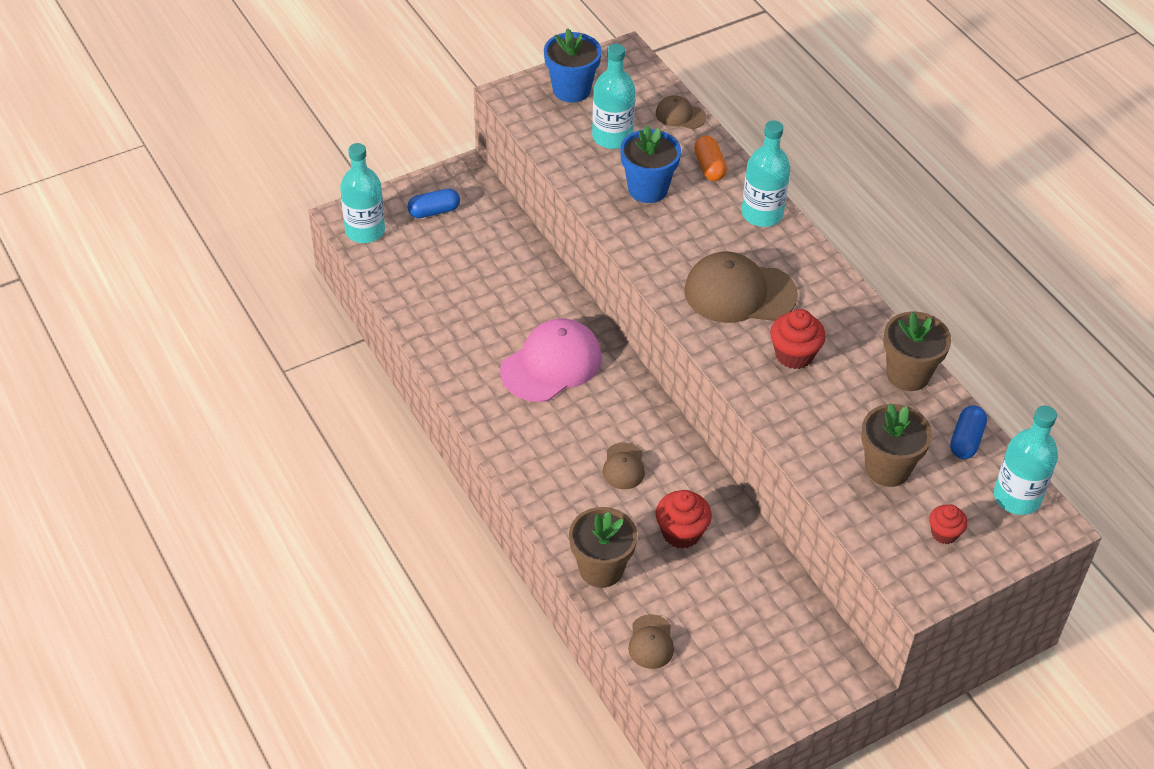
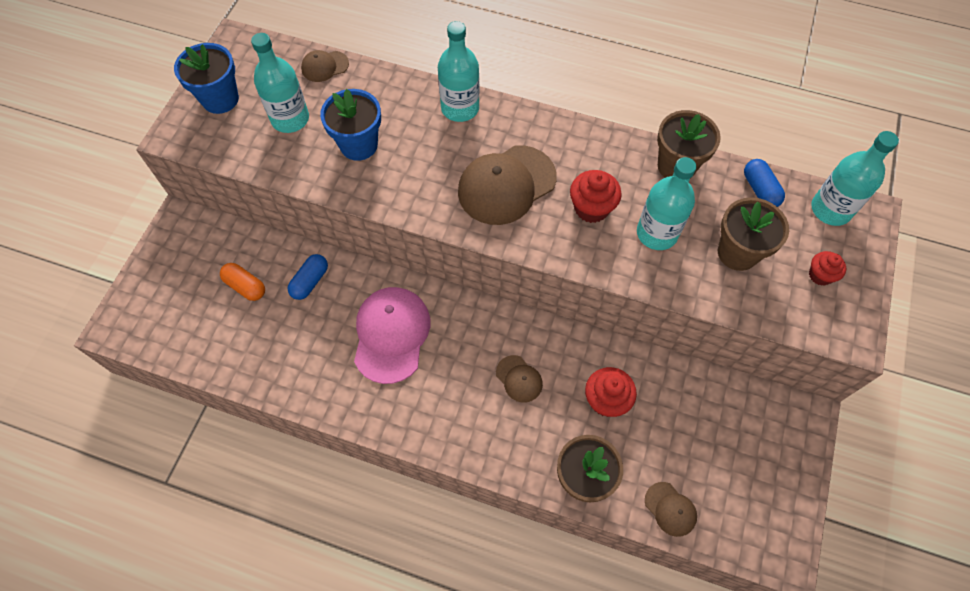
camera: 40 degrees left, 15 degrees up
turquoise bottle [340,143,385,243] -> turquoise bottle moved to [637,157,696,250]
blue capsule [407,189,460,218] -> blue capsule moved to [287,254,328,300]
orange capsule [694,136,727,181] -> orange capsule moved to [220,263,265,301]

